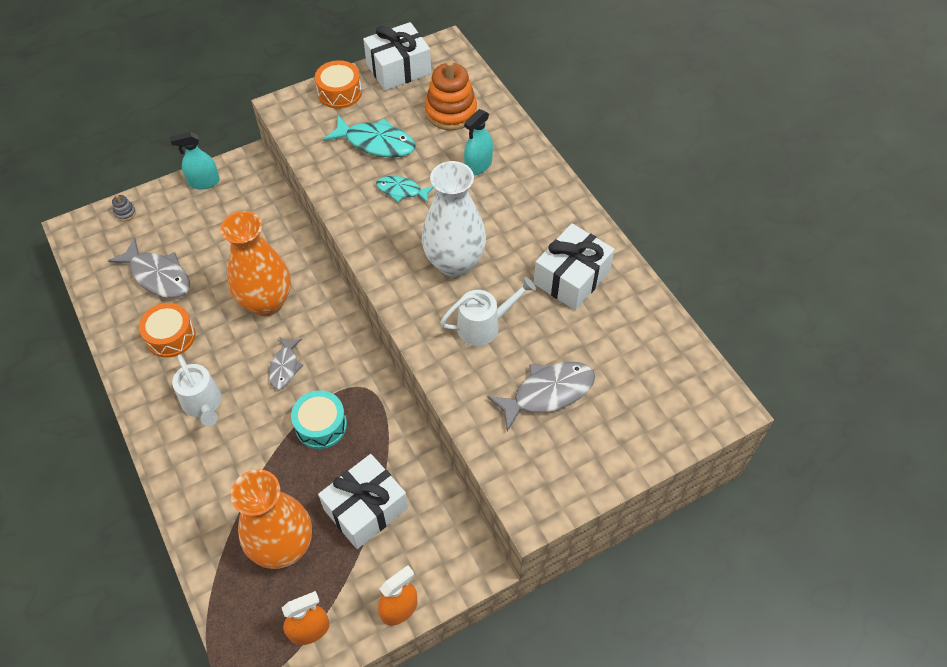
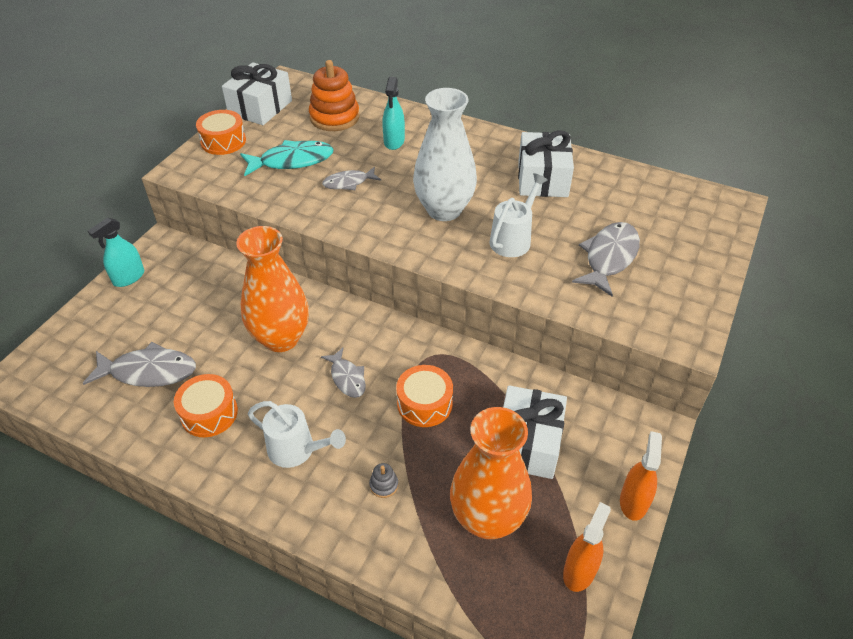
camera: 35 degrees left, 10 degrees down
grey stacking toy [112,195,136,221] -> grey stacking toy moved to [369,463,398,498]
turquoise drum [291,390,347,449] -> orange drum [396,365,453,427]
turquoise fish [376,176,434,203] -> grey fish [322,167,381,190]

